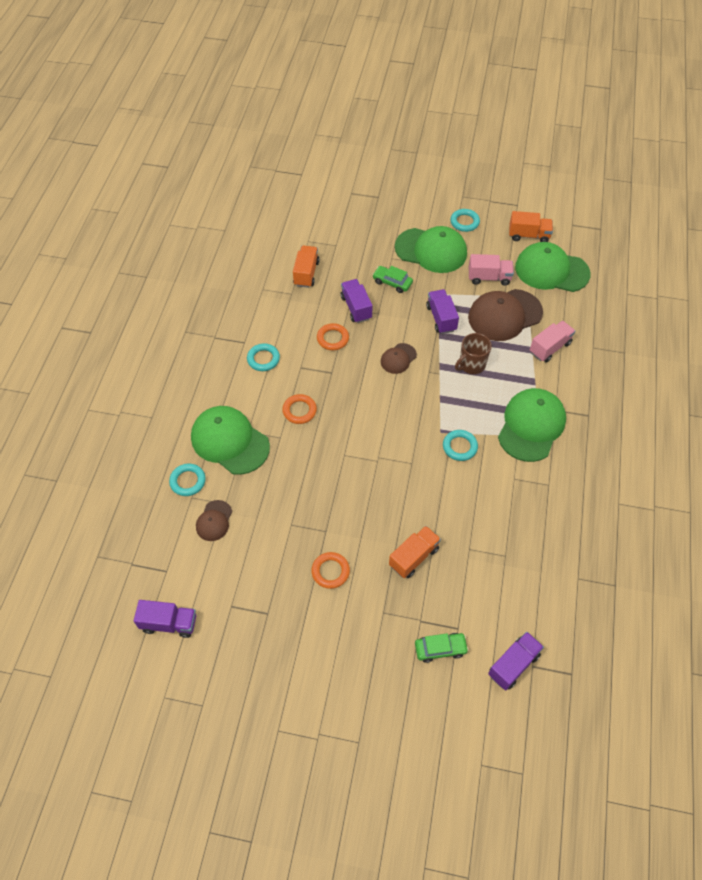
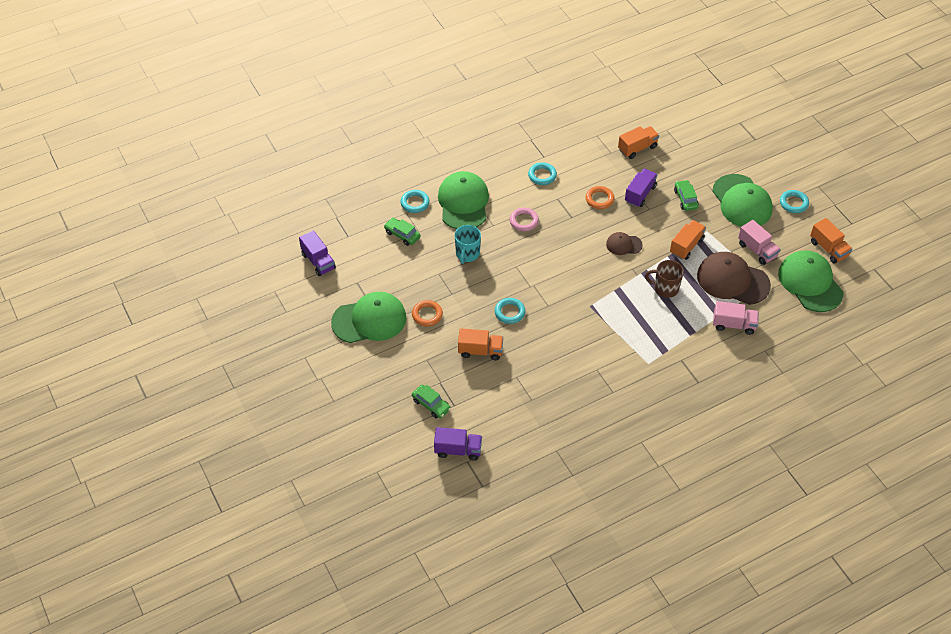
camera: 50 degrees right, 5 degrees down
brown cap [196,500,232,541] -> green car [384,218,421,246]
orange ring [282,394,317,424] -> pink ring [509,208,539,231]
purple truck [426,289,459,334] -> orange truck [670,220,706,260]
turquoise ring [443,430,478,461] -> turquoise ring moved to [495,298,525,324]
green cap [498,388,566,462] -> green cap moved to [331,292,407,343]
none -> turquoise mug [455,225,481,264]

